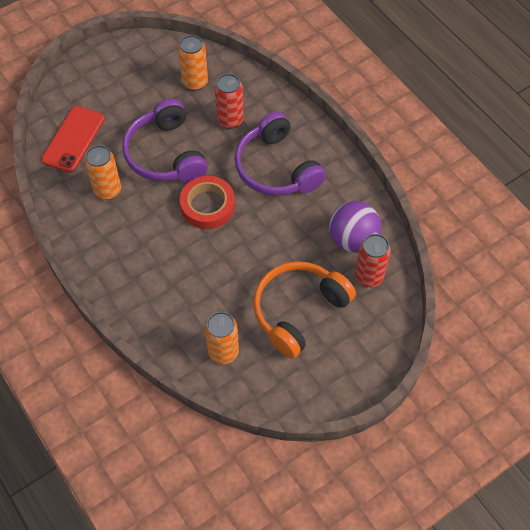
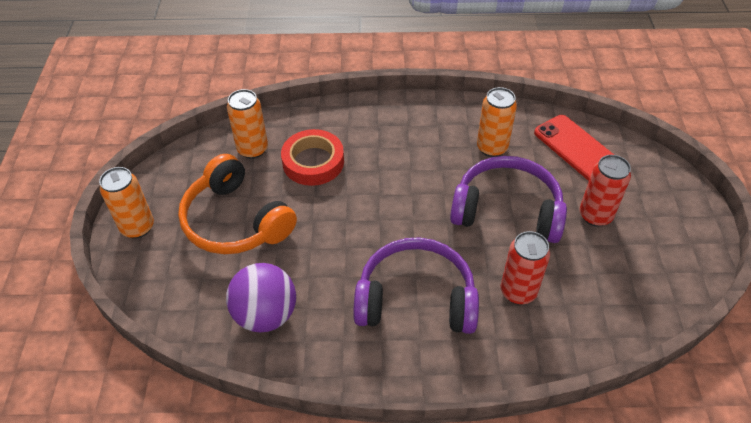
camera: 125 degrees right, 10 degrees down
orange can [178,35,208,91] -> orange can moved to [99,167,154,239]
red tape [180,176,235,229] -> red tape moved to [281,129,344,186]
orange headphones [253,261,356,359] -> orange headphones turned 150 degrees clockwise [178,154,297,254]
red can [355,234,391,287] -> red can moved to [580,155,631,227]

